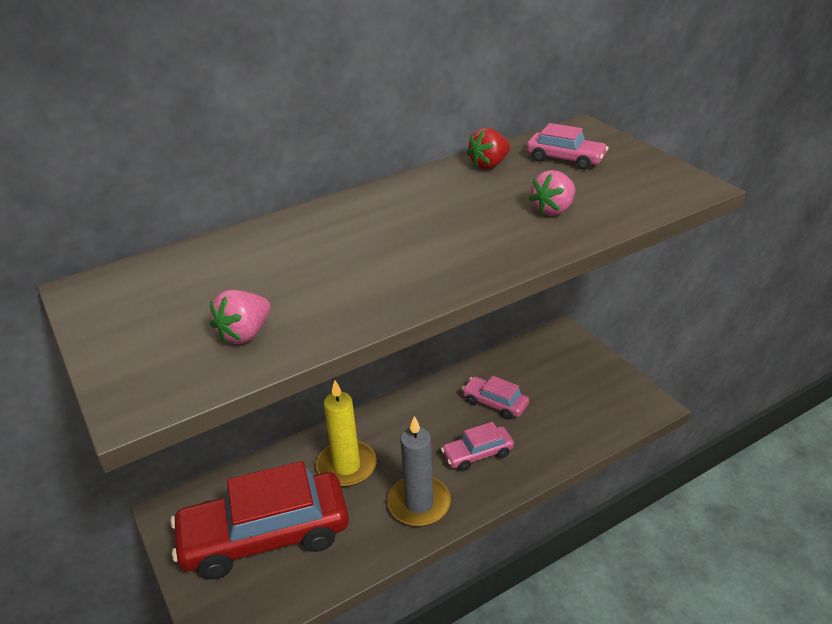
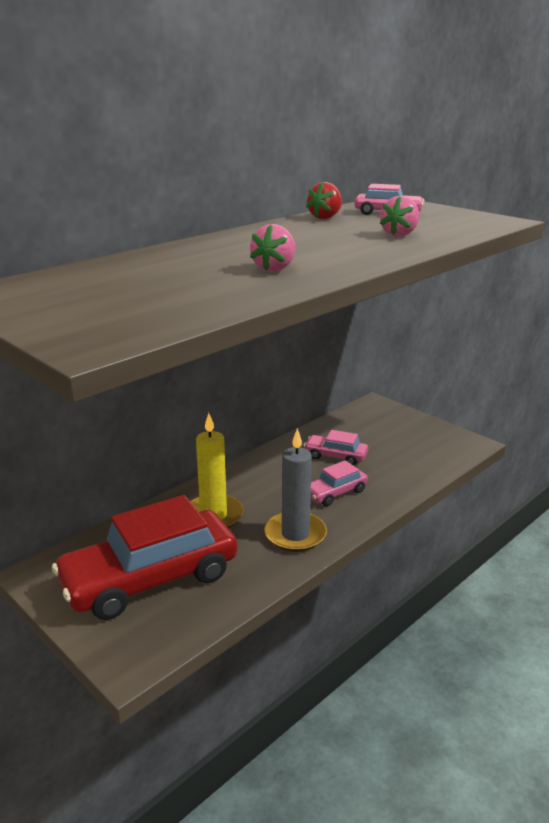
camera: 15 degrees left, 10 degrees down
pink strawberry [210,290,270,344] -> pink strawberry moved to [250,224,295,272]

